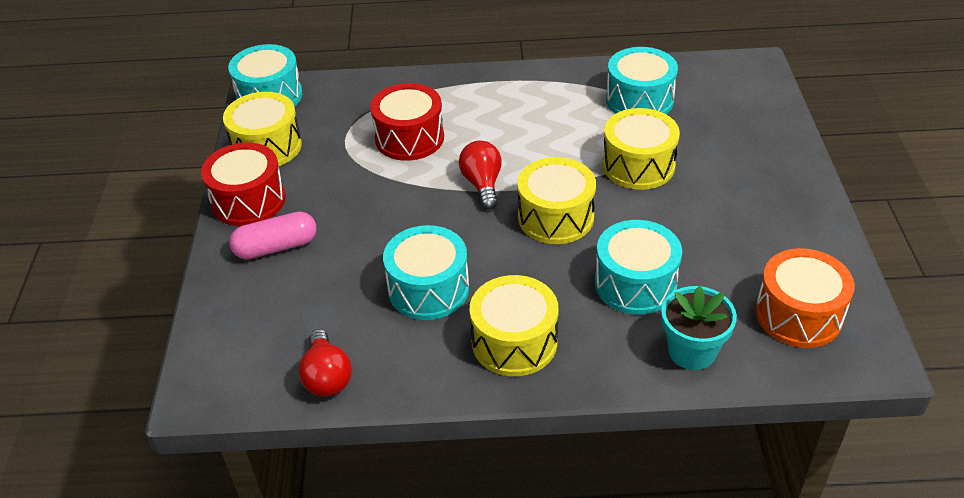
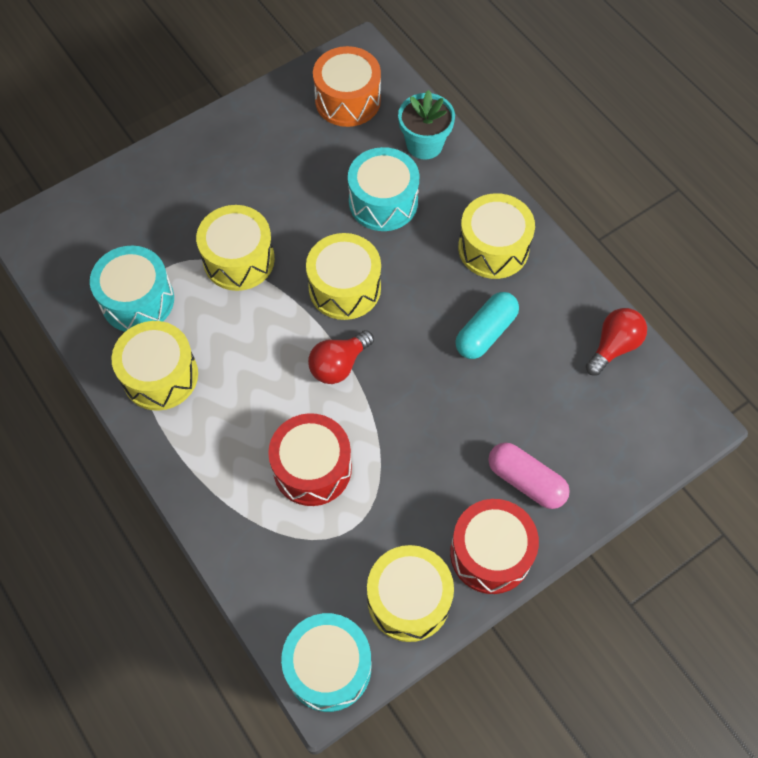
camera: 125 degrees left, 20 degrees up
turquoise drum [383,225,469,320] -> turquoise capsule [455,292,519,359]
none -> yellow drum [112,321,198,411]

